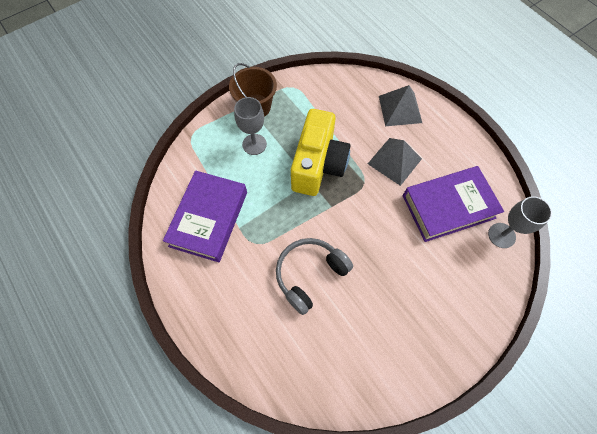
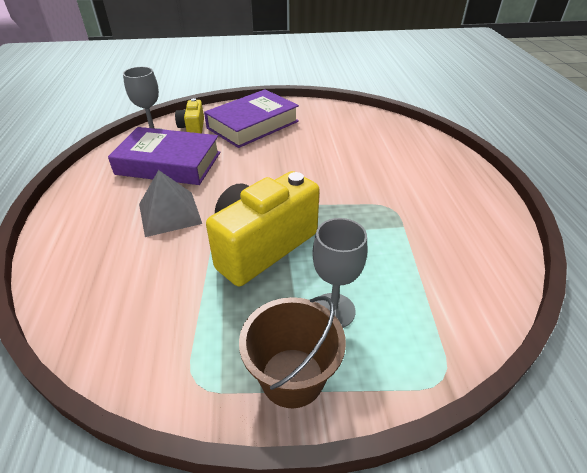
camera: 150 degrees left, 25 degrees down
purple book [163,170,247,262] -> purple book moved to [204,89,299,148]
grey headphones [276,238,353,315] -> none
grey pyramid [379,85,422,126] -> none
none -> yellow camera [175,98,204,133]

